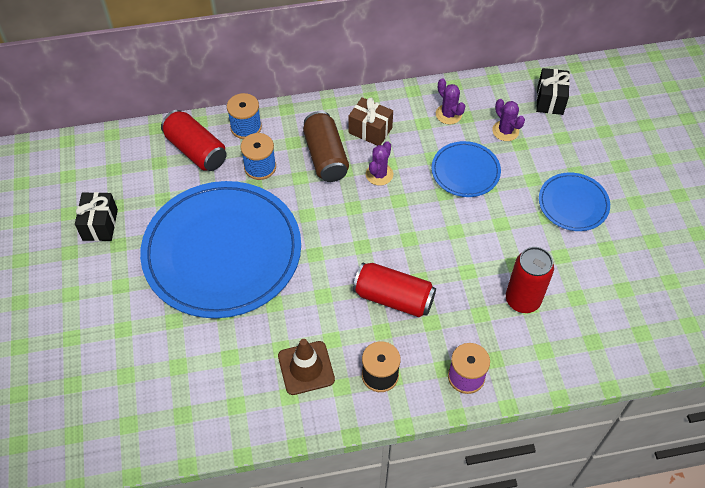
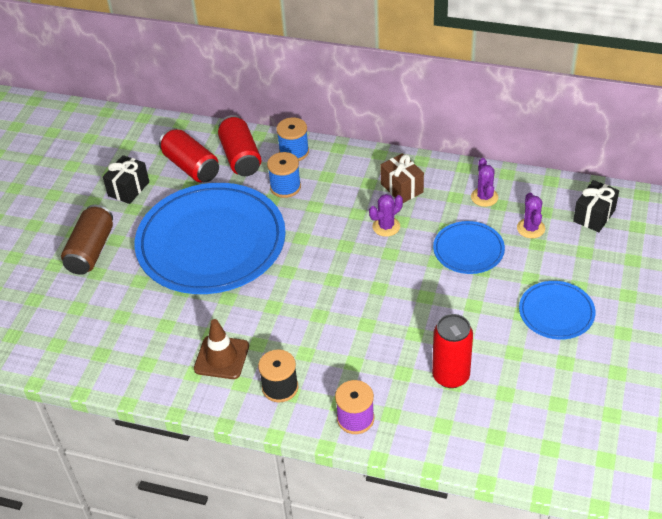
camera: 30 degrees right, 10 degrees down
brown can [303,111,349,182] -> brown can moved to [61,205,113,275]
red can [353,263,436,317] -> red can moved to [159,128,219,183]

